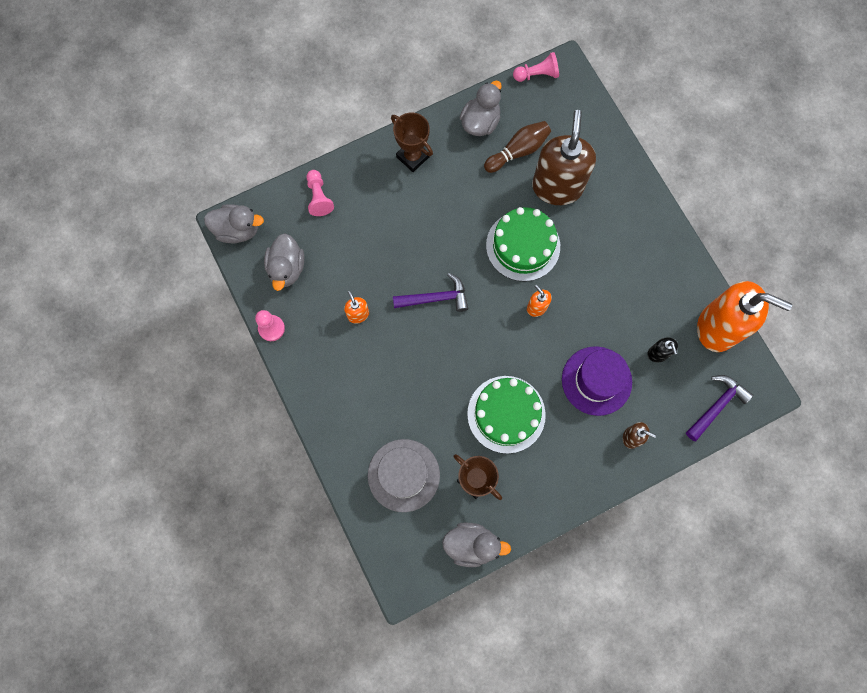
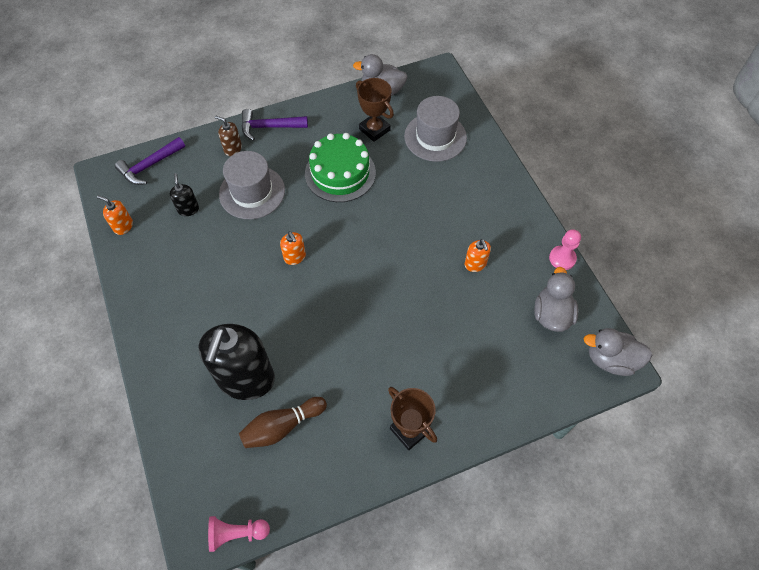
camera: 175 degrees left, 15 degrees down
pink pawn [306,170,334,216] -> none
purple hammer [393,273,469,312] -> purple hammer moved to [241,109,308,141]
grey duck [459,81,502,136] -> none
green cake [486,207,560,282] -> none
brown soap dispenser [532,110,596,205] -> black soap dispenser [198,324,275,400]
purple hat [562,346,632,416] -> grey hat [219,151,285,219]
orange soap dispenser [697,281,792,352] -> orange soap dispenser [97,195,133,235], size x0.42

